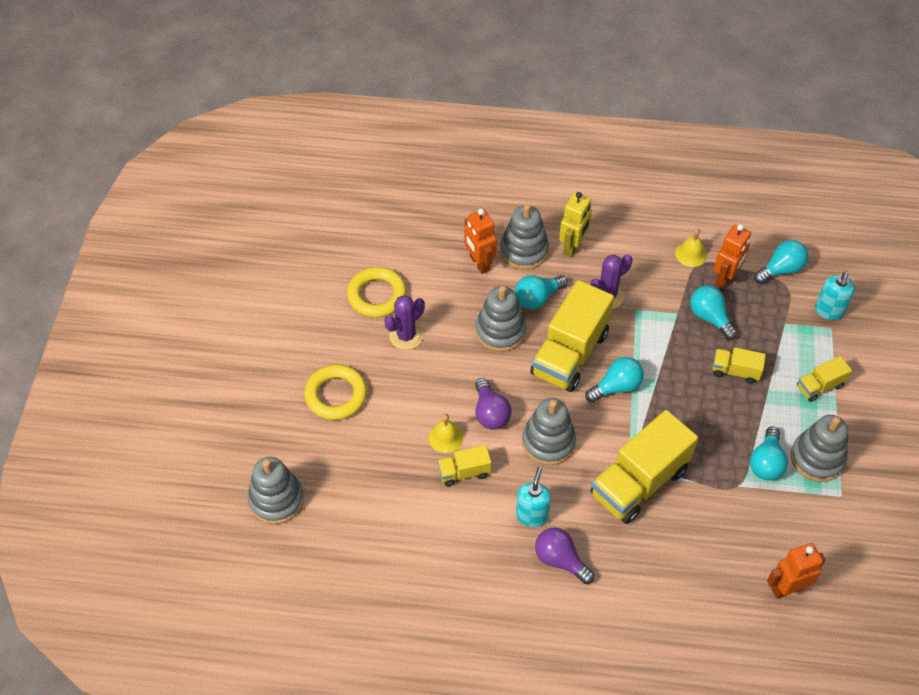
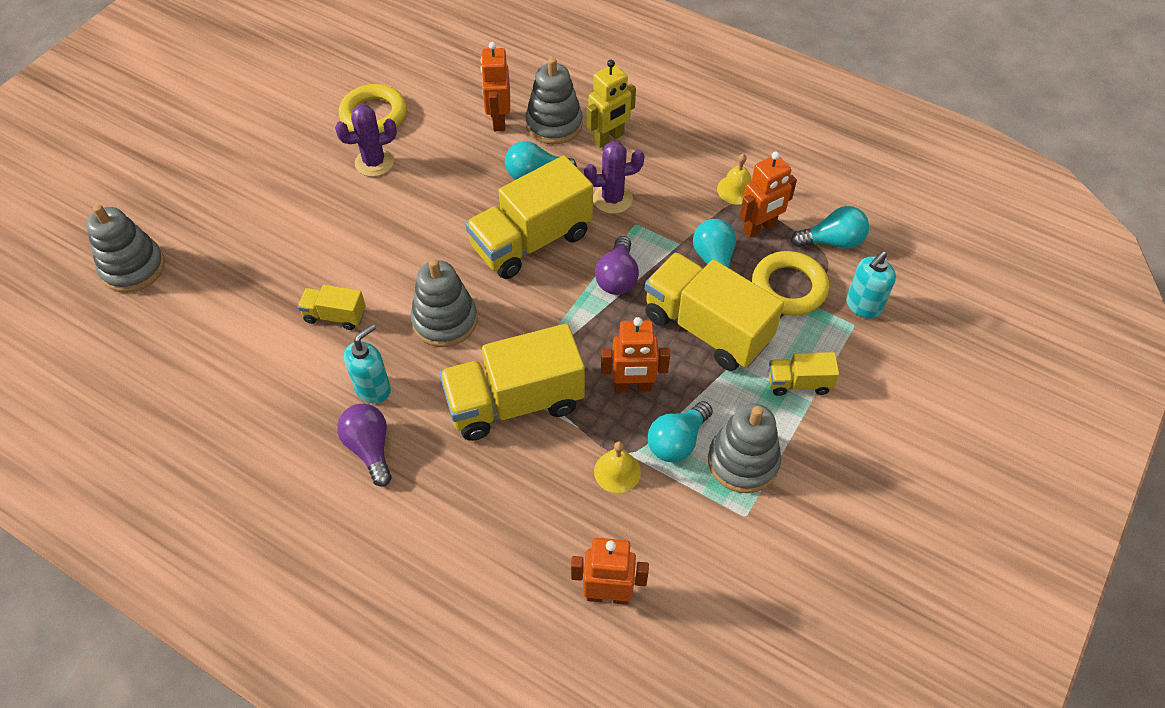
camera: 25 degrees right, 0 degrees up
yellow ring [304,365,367,420] -> yellow ring moved to [752,251,829,316]
yellow bell [429,414,463,453] -> yellow bell moved to [594,441,641,493]
purple light bulb [475,378,512,430] -> purple light bulb moved to [595,236,639,295]
grey stacking toy [476,286,526,352] -> none
turquoise light bulb [585,357,644,403] -> none
yellow truck [712,347,766,384] -> yellow truck [645,252,784,371], size x2.06
none -> orange robot [601,317,670,392]

